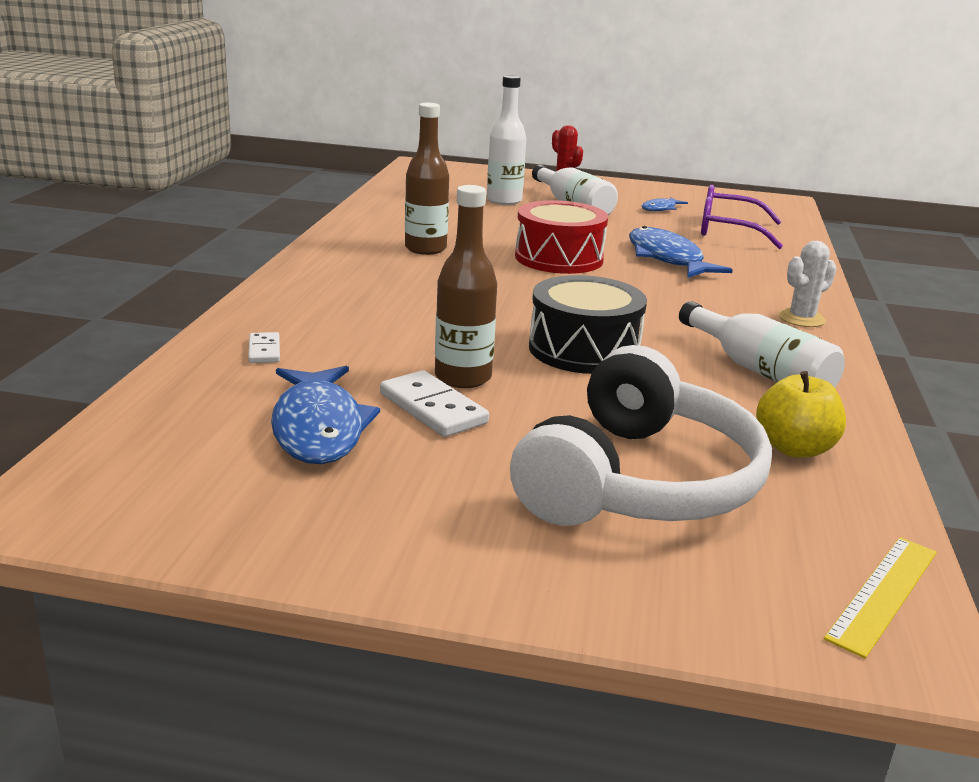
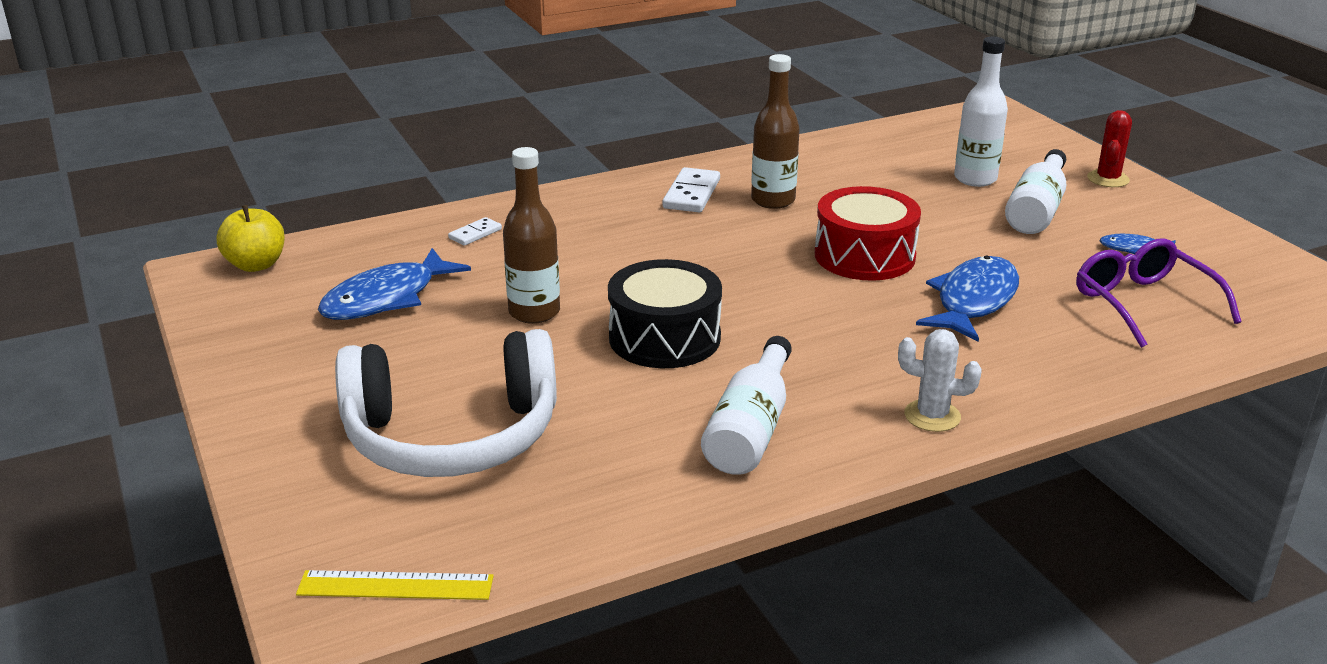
camera: 55 degrees right, 5 degrees up
white domino [380,370,489,437] -> white domino moved to [663,167,720,213]
yellow apple [756,371,846,458] -> yellow apple moved to [216,205,285,272]

